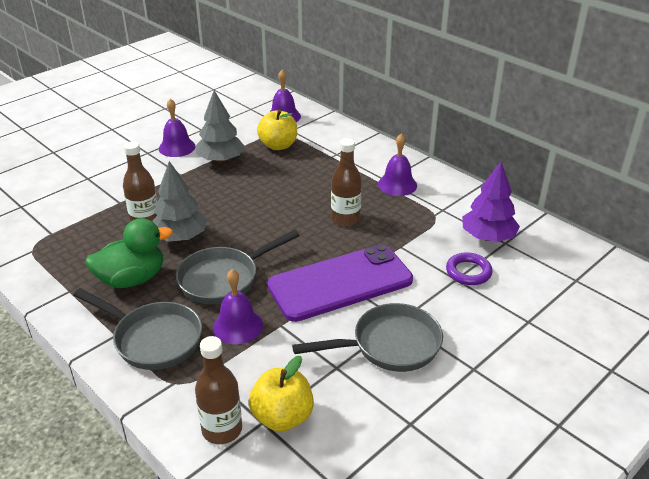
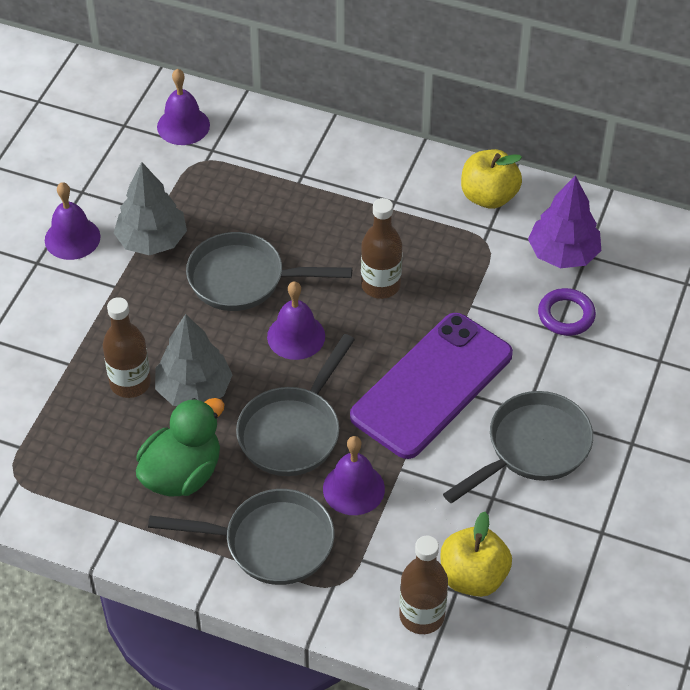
camera: 25 degrees left, 15 degrees up
yellow apple [257,109,297,150] -> yellow apple moved to [461,149,522,209]
purple bell [378,134,417,196] -> purple bell moved to [267,281,325,360]
none -> grey pan [186,232,352,311]

